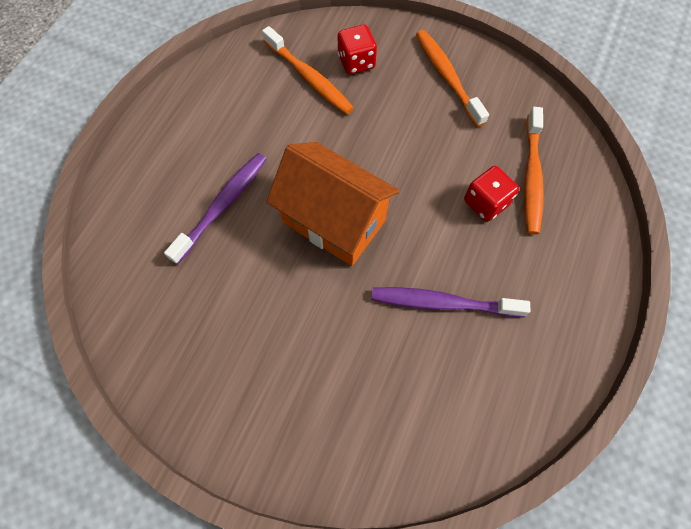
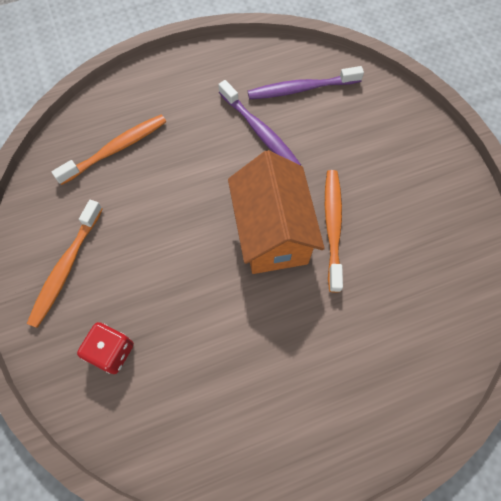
camera: 135 degrees left, 0 degrees up
purple toothbrush [164,153,267,264] -> purple toothbrush moved to [248,66,364,99]
orange toothbrush [262,26,354,115] -> orange toothbrush moved to [325,170,343,293]
red dice [464,166,519,222] -> none

